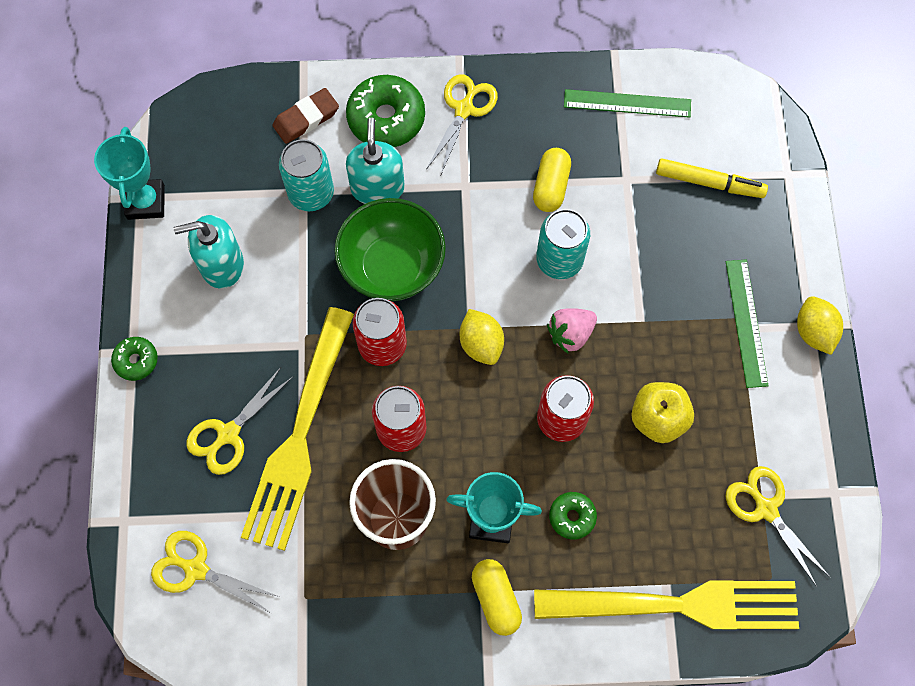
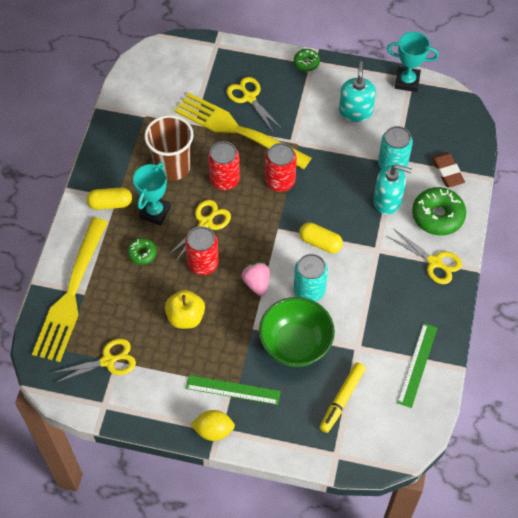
camera: 105 degrees right, 10 degrees down
yellow scissors [151,531,279,613] -> yellow scissors moved to [167,200,231,261]
green bowl [334,198,446,301] -> green bowl moved to [259,297,335,367]
yellow lemon [460,309,504,365] -> none
yellow capsule [533,148,571,212] -> yellow capsule moved to [299,222,343,253]

